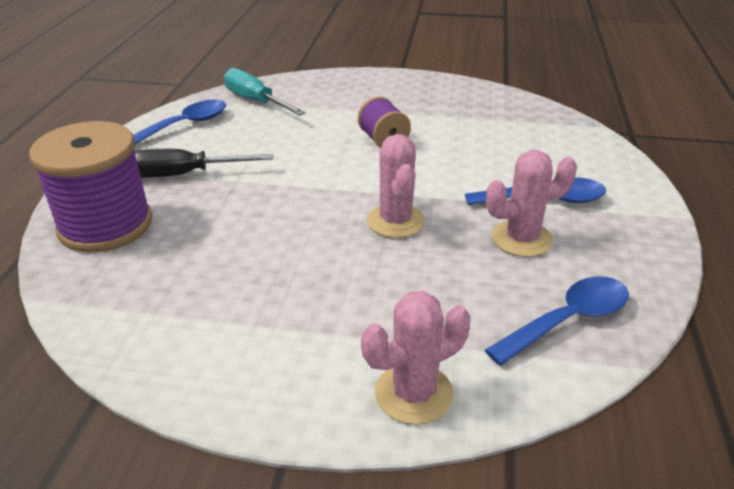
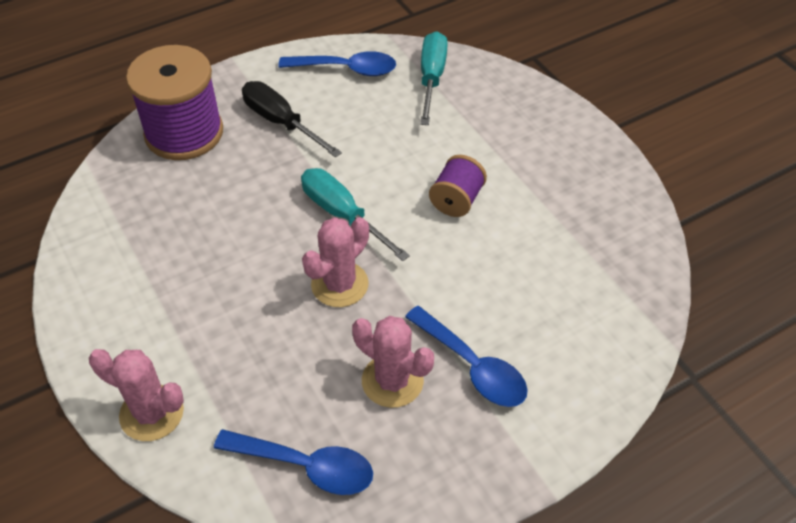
camera: 50 degrees right, 15 degrees up
none -> turquoise screwdriver [301,168,410,261]

